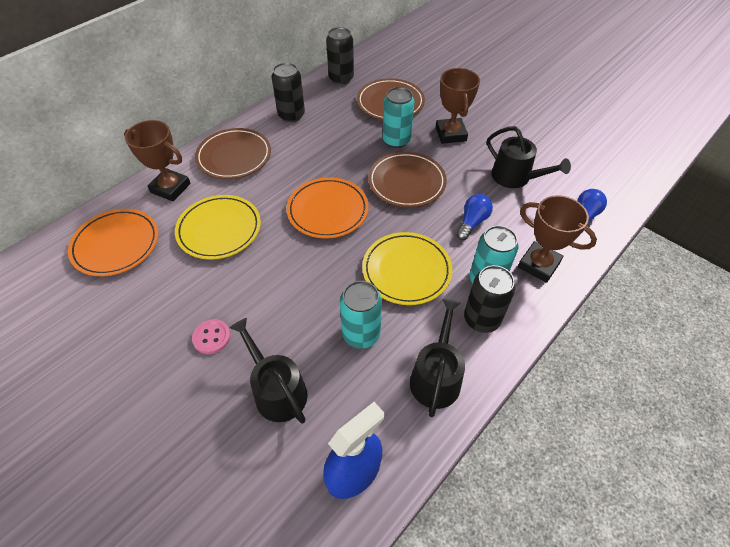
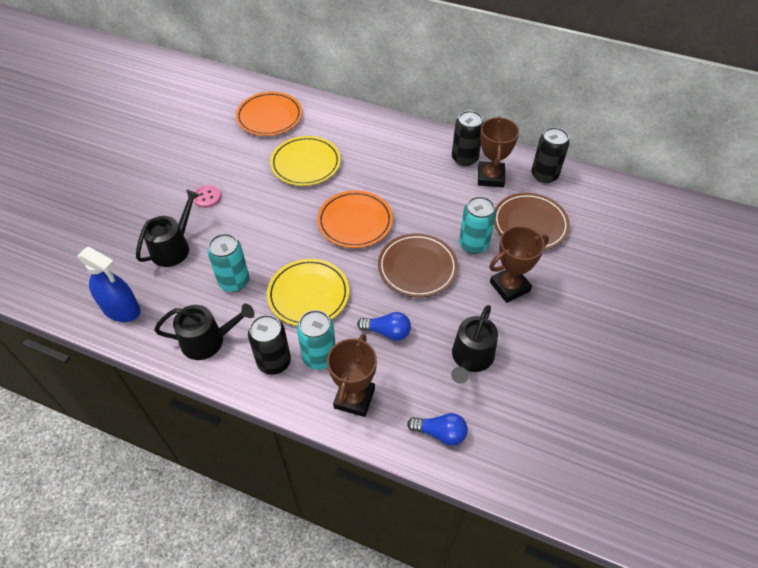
camera: 70 degrees right, 0 degrees up
brown trophy [124,120,191,202] -> brown trophy moved to [478,116,519,187]
brown plate [195,128,271,179] -> none

